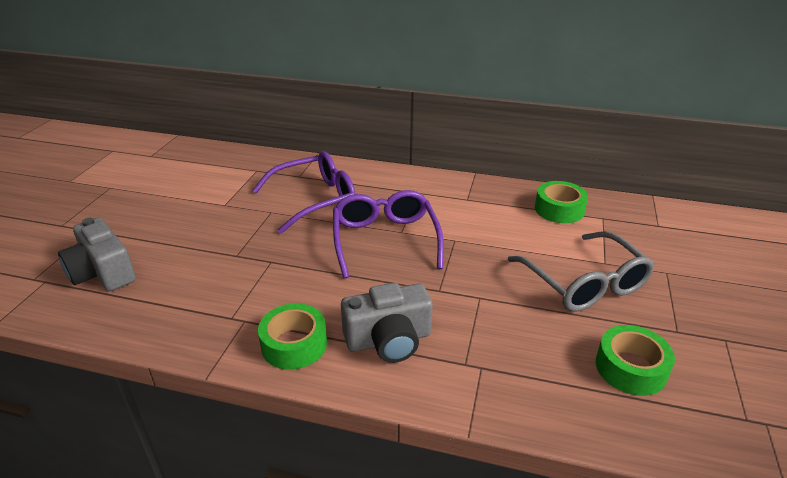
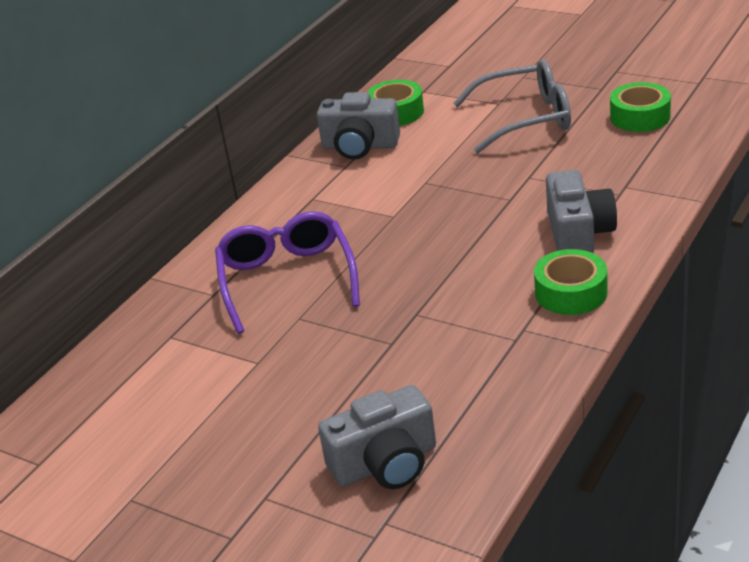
camera: 70 degrees left, 0 degrees up
purple glasses [333,190,444,279] -> none
none -> grey camera [317,92,400,159]

